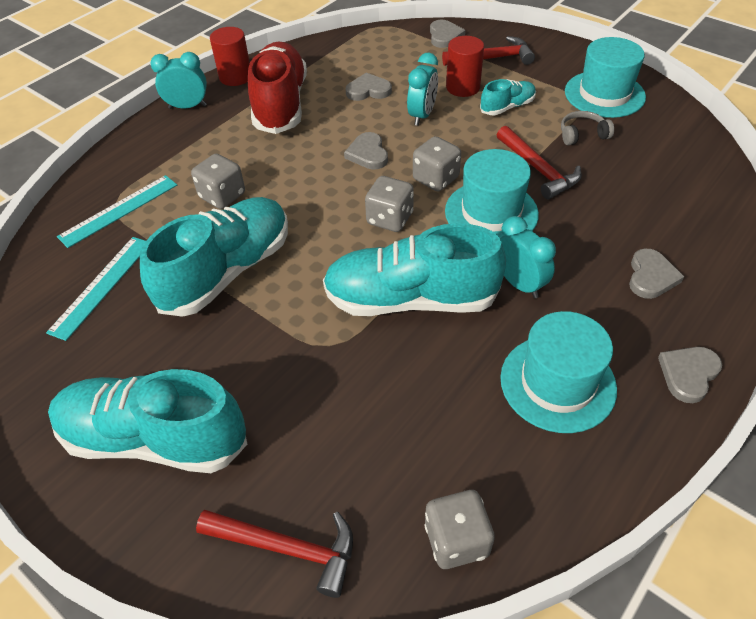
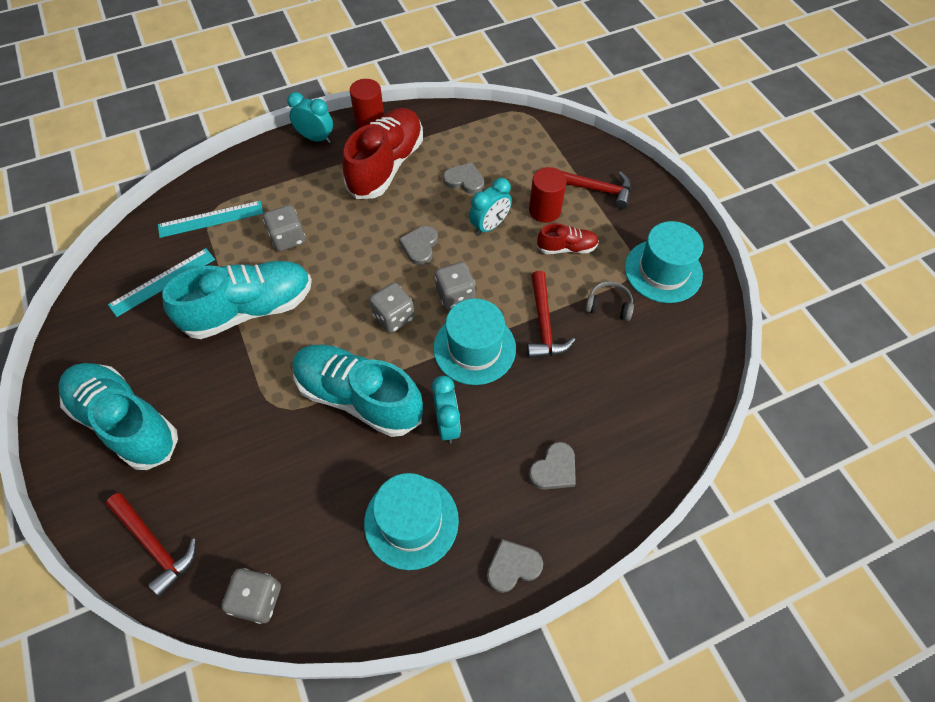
camera: 25 degrees right, 10 degrees up
grey heart [430,20,465,48] -> none
turquoise shoe [480,79,536,115] -> red shoe [537,223,599,254]

